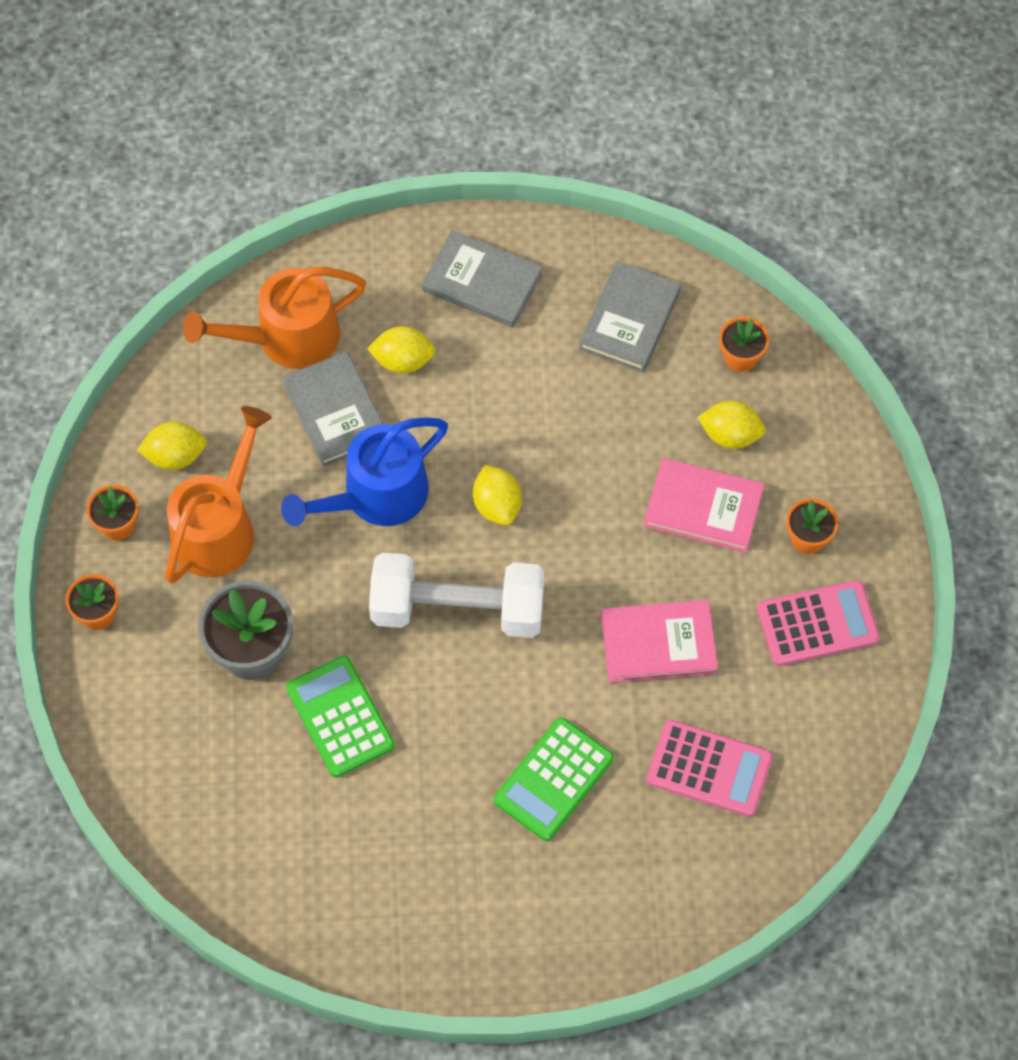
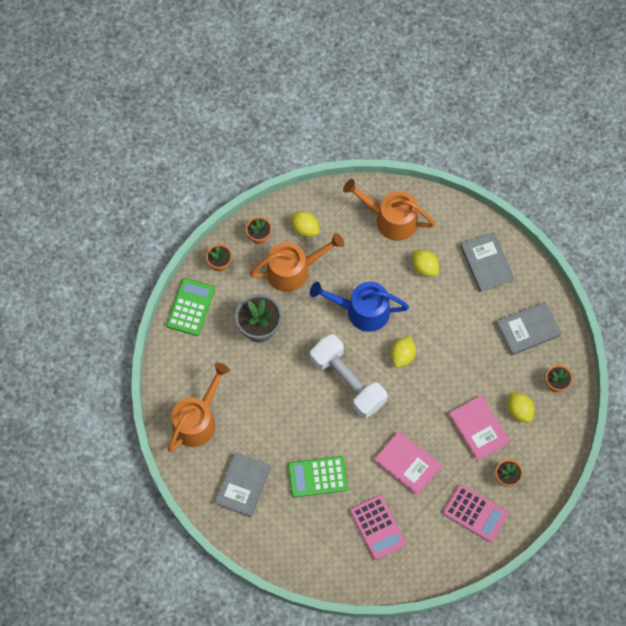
camera: 45 degrees right, 5 degrees up
grey book [282,351,383,467] -> grey book moved to [215,452,271,518]
green calculator [286,656,395,778] -> green calculator moved to [167,278,215,336]
none -> orange watering can [168,363,230,452]

